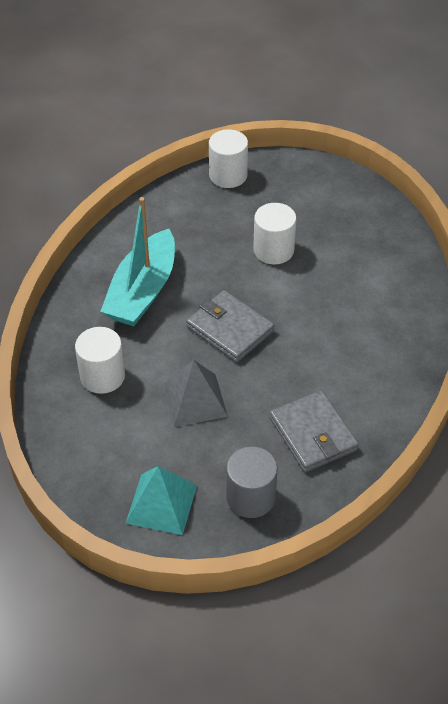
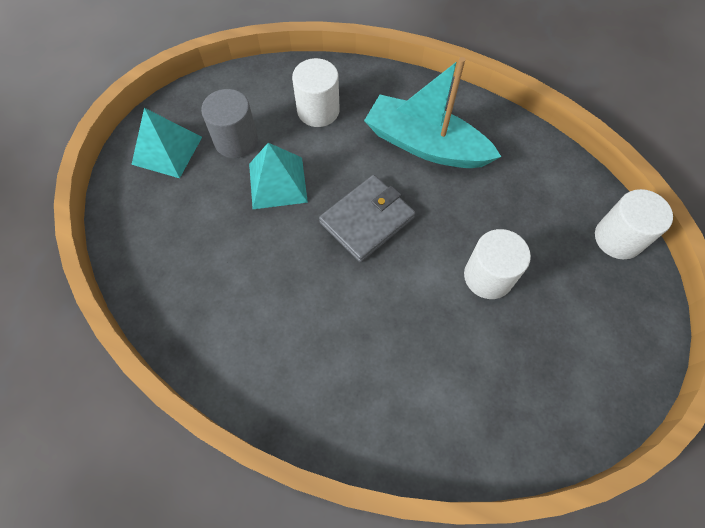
camera: 95 degrees right, 15 degrees up
grey pyramid [163,360,228,427] -> turquoise pyramid [249,143,308,209]
grey cylinder [226,446,278,518] -> grey cylinder moved to [201,89,258,158]
grey wallet [269,391,359,472] -> none

